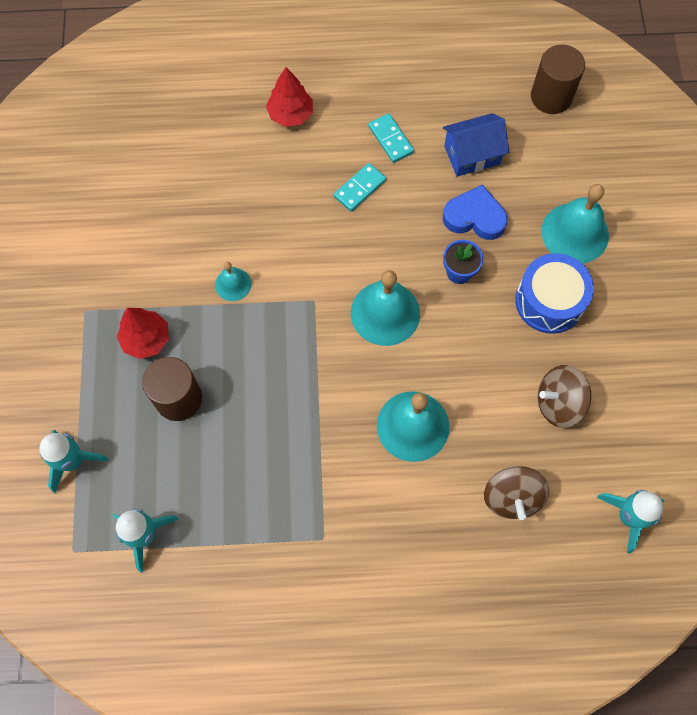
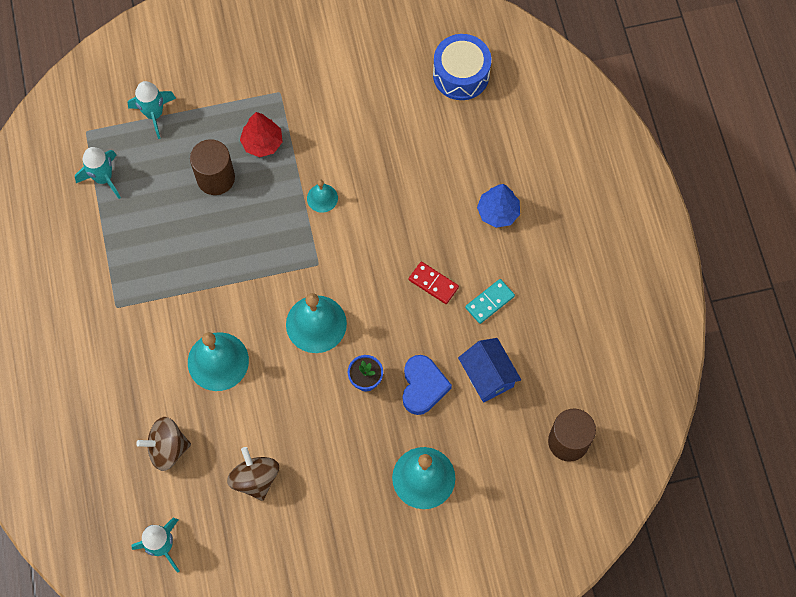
camera: 80 degrees right, 0 degrees up
red tree [266,67,313,127] -> blue tree [477,184,520,228]
turquoise domino [334,163,386,212] -> red domino [409,262,459,304]
blue drum [515,253,594,334] -> blue drum moved to [433,34,491,100]

